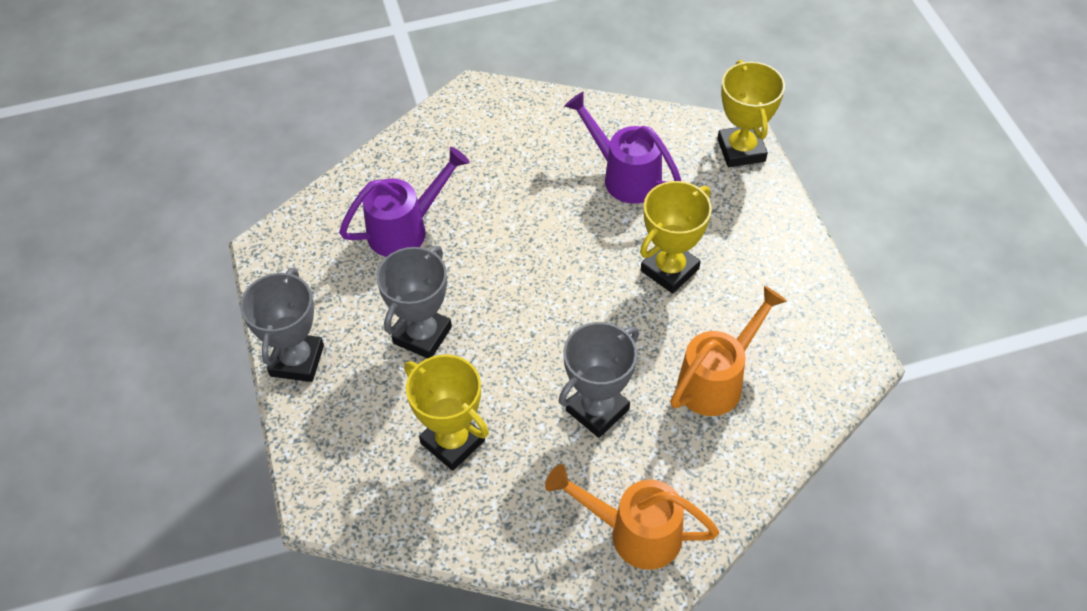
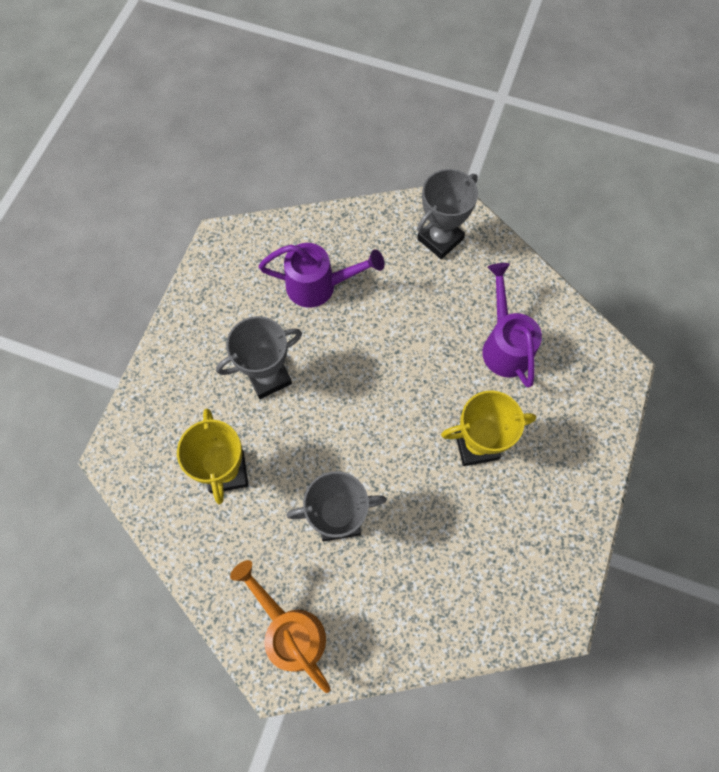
camera: 35 degrees right, 15 degrees up
grey trophy [240,268,324,382] -> grey trophy moved to [417,169,478,259]
orange watering can [670,286,787,416] -> none
yellow trophy [717,60,785,167] -> none

